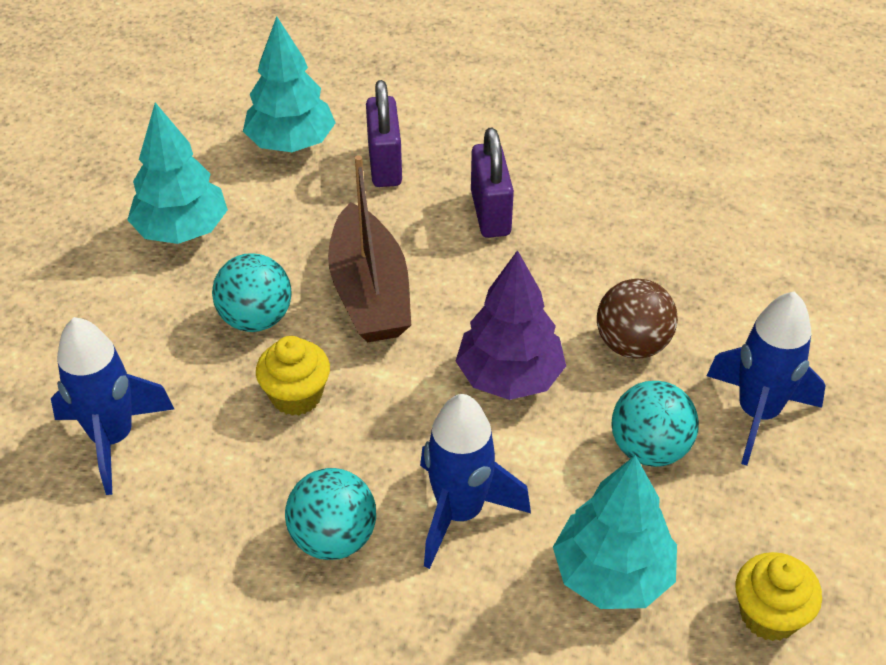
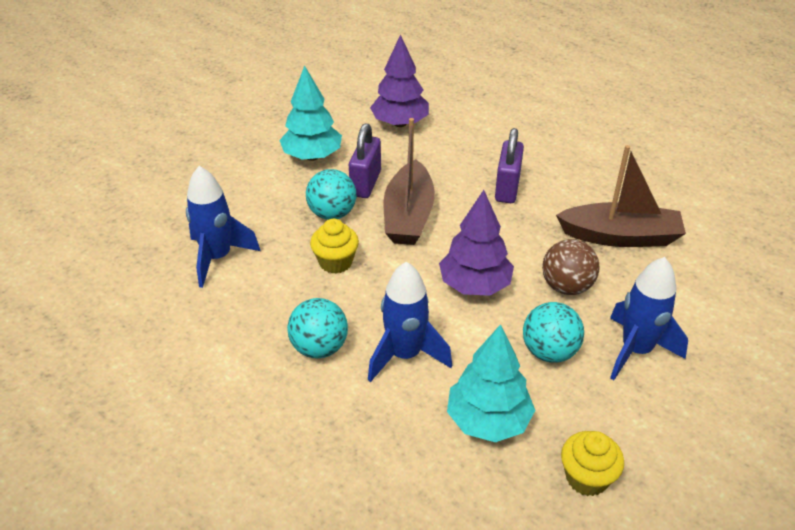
camera: 20 degrees right, 5 degrees down
turquoise tree [243,16,335,152] -> purple tree [370,34,429,127]
purple padlock [366,80,402,187] -> purple padlock moved to [349,123,381,198]
none -> brown boat [556,145,686,247]

